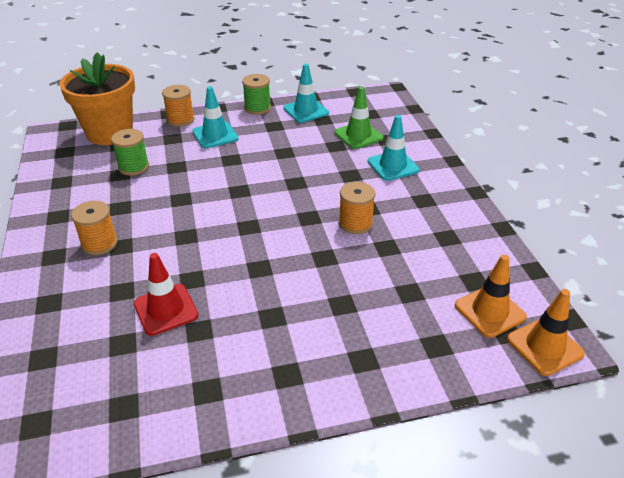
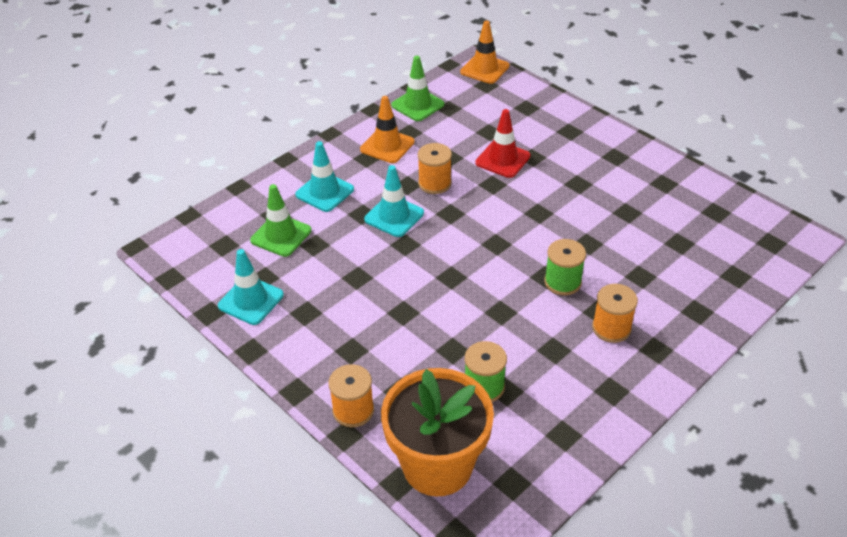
camera: 120 degrees left, 5 degrees up
red traffic cone [133,253,199,336] -> red traffic cone moved to [475,109,531,178]
turquoise traffic cone [192,86,238,148] -> turquoise traffic cone moved to [364,165,424,237]
green spool [242,74,271,115] -> green spool moved to [544,239,586,295]
orange traffic cone [455,254,527,338] -> orange traffic cone moved to [360,96,415,163]
none -> green traffic cone [391,56,444,121]

